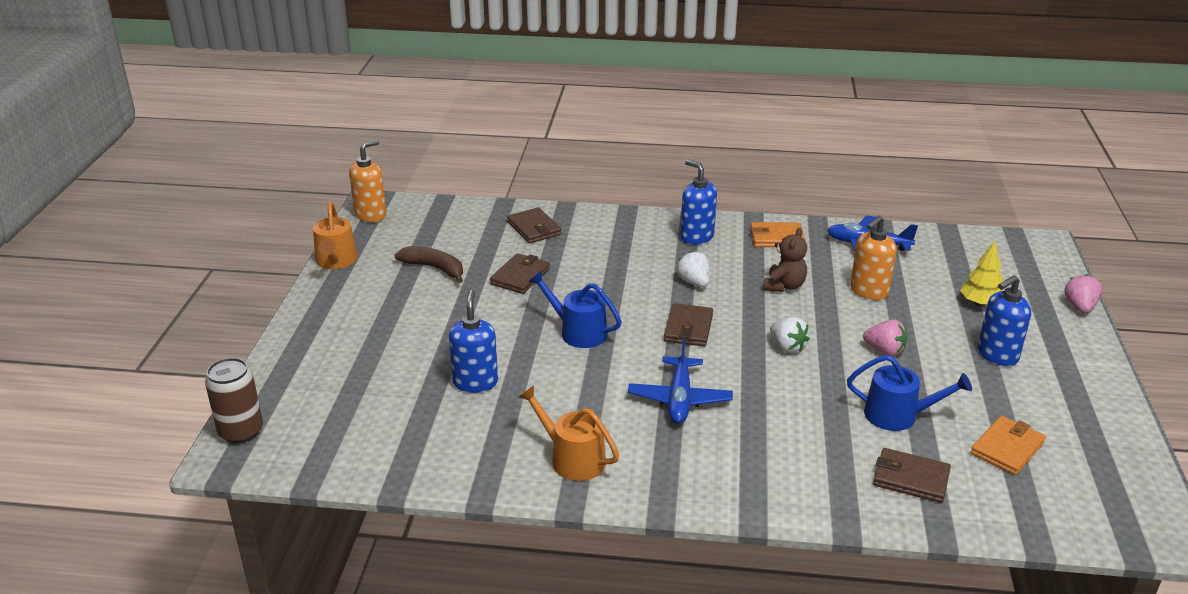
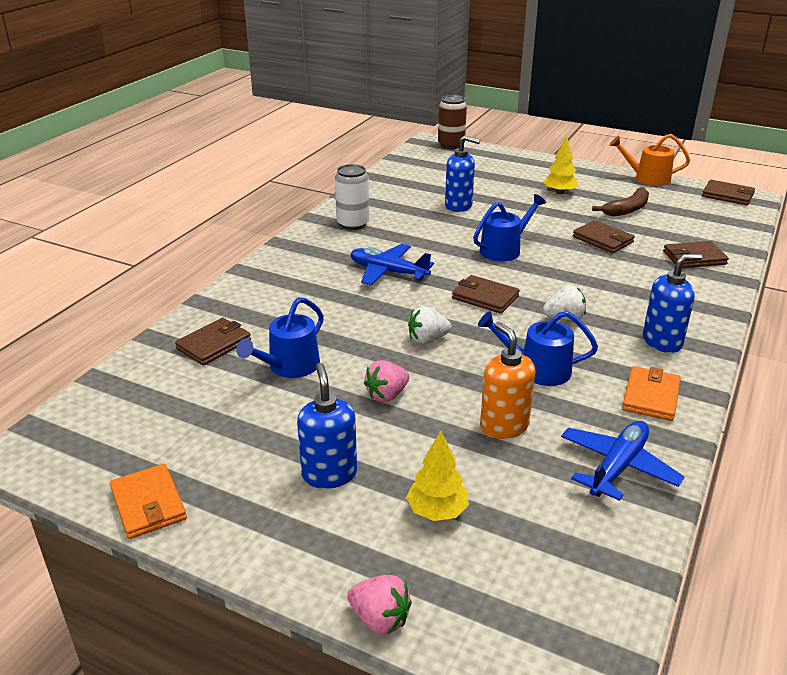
camera: 110 degrees right, 0 degrees up
orange soap dispenser [349,140,387,222] -> brown wallet [702,180,755,205]
orange watering can [519,385,619,481] -> white can [335,164,369,230]
brown teddy bear [763,228,807,292] -> blue watering can [478,311,598,386]
orange wallet [971,416,1046,475] -> orange wallet moved to [110,464,187,539]
none -> yellow tree [544,136,578,194]

